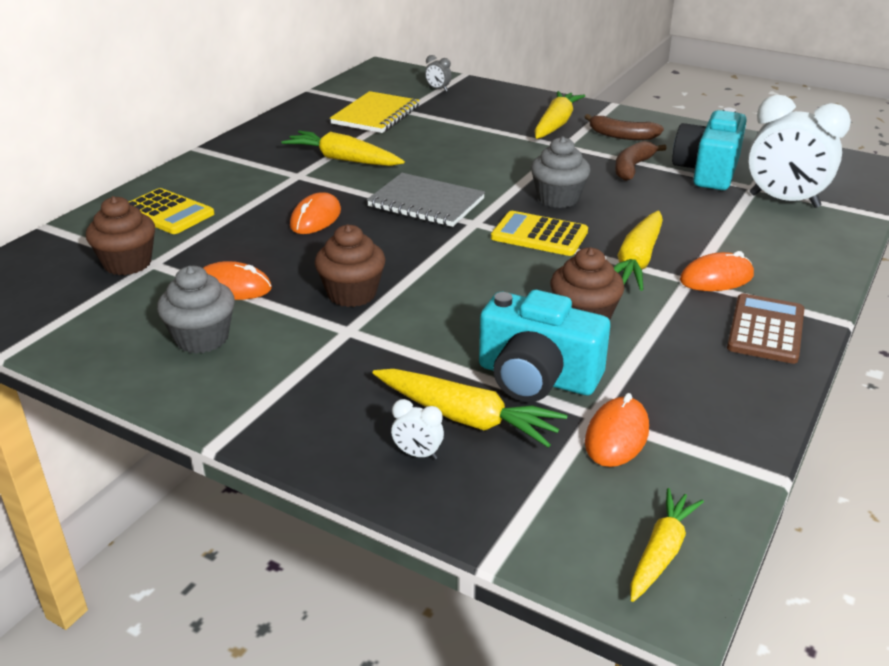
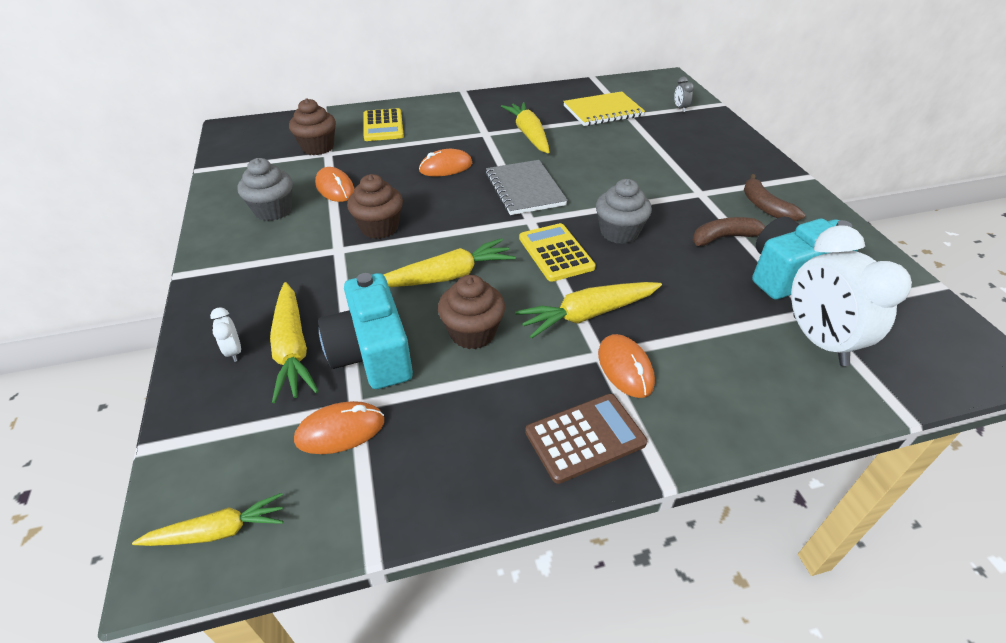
camera: 45 degrees right, 10 degrees up
yellow carrot [534,91,585,139] -> yellow carrot moved to [383,238,516,287]
orange mouse [680,251,754,291] -> orange mouse turned 45 degrees clockwise [598,334,655,398]

